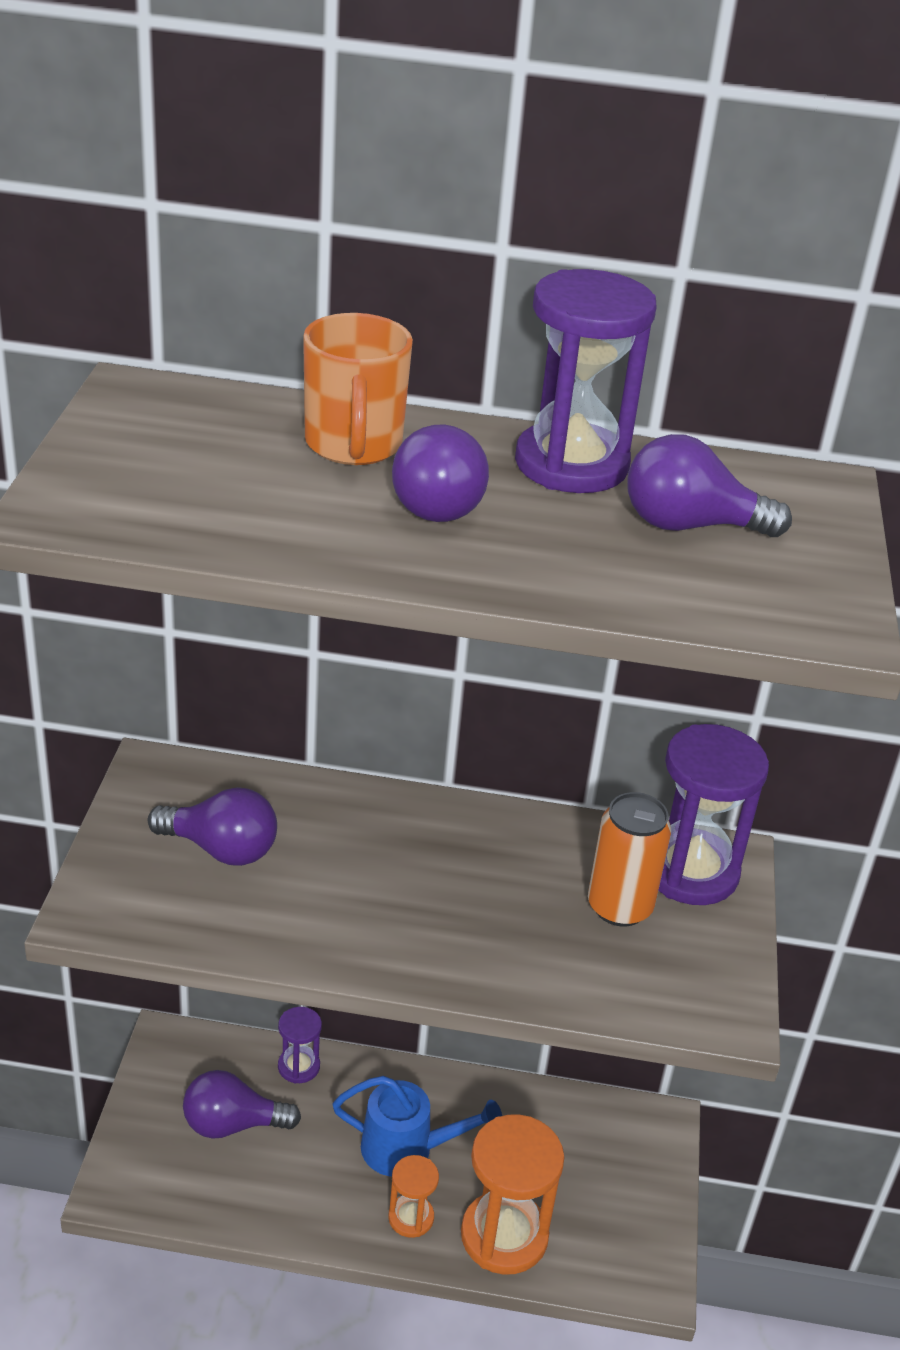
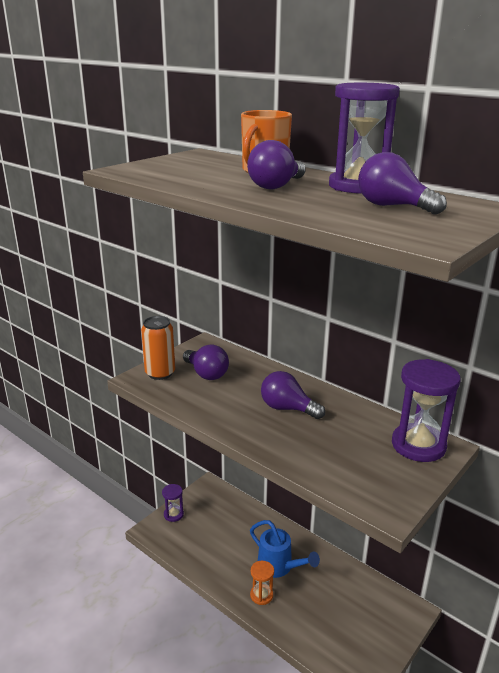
camera: 35 degrees right, 10 degrees down
purple light bulb [183,1070,301,1139] -> purple light bulb moved to [261,371,325,419]
purple hourglass [278,1007,322,1084] -> purple hourglass moved to [162,484,184,522]
orange hourglass [461,1114,564,1275] -> none
orange can [588,792,671,927] -> orange can moved to [141,316,175,380]

